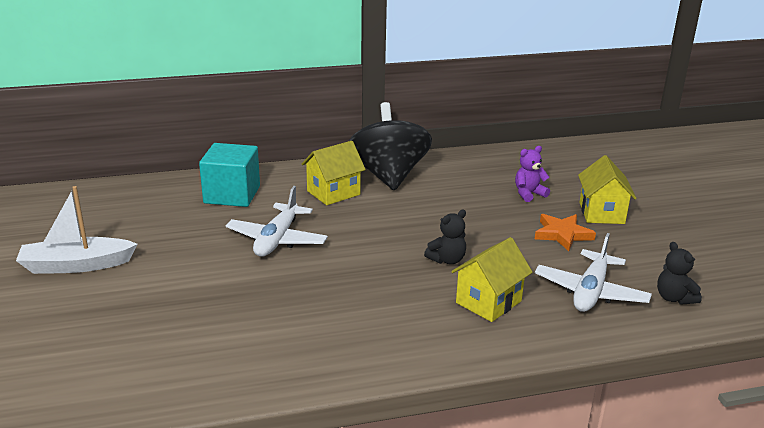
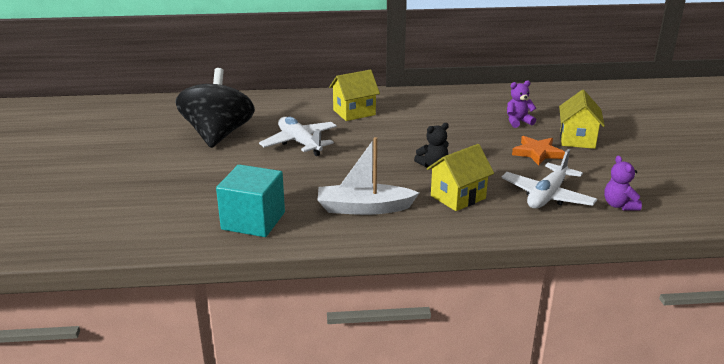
camera: 10 degrees right, 0 degrees up
white boat [16,186,138,274] -> white boat moved to [318,137,419,215]
turquoise cube [199,143,260,207] -> turquoise cube moved to [216,164,285,237]
white plane [226,186,328,257] -> white plane turned 120 degrees clockwise [259,117,337,156]
black spinning top [349,102,432,191] -> black spinning top moved to [175,68,255,148]
black teddy bear [657,242,702,304] -> purple teddy bear [604,155,642,211]

